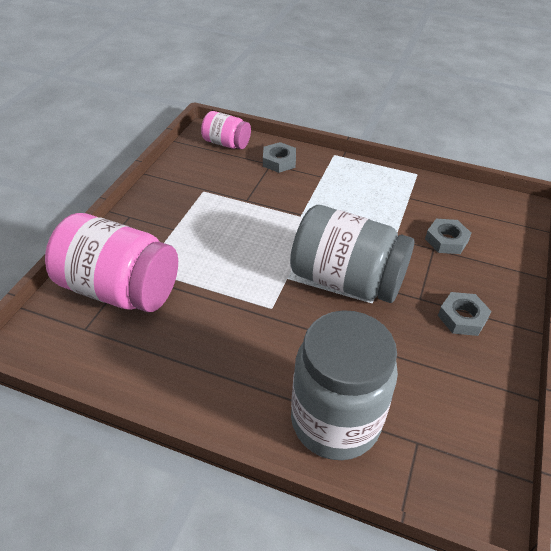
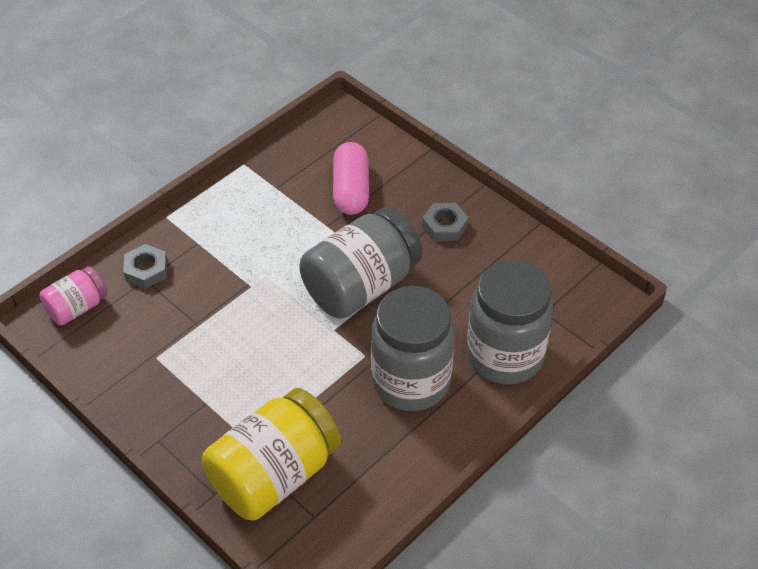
camera: 65 degrees left, 5 degrees up
pink jar [45,213,178,312] -> yellow jar [202,388,341,521]
grey nut [425,219,471,254] -> pink capsule [333,142,369,215]
none -> grey jar [371,286,455,411]

